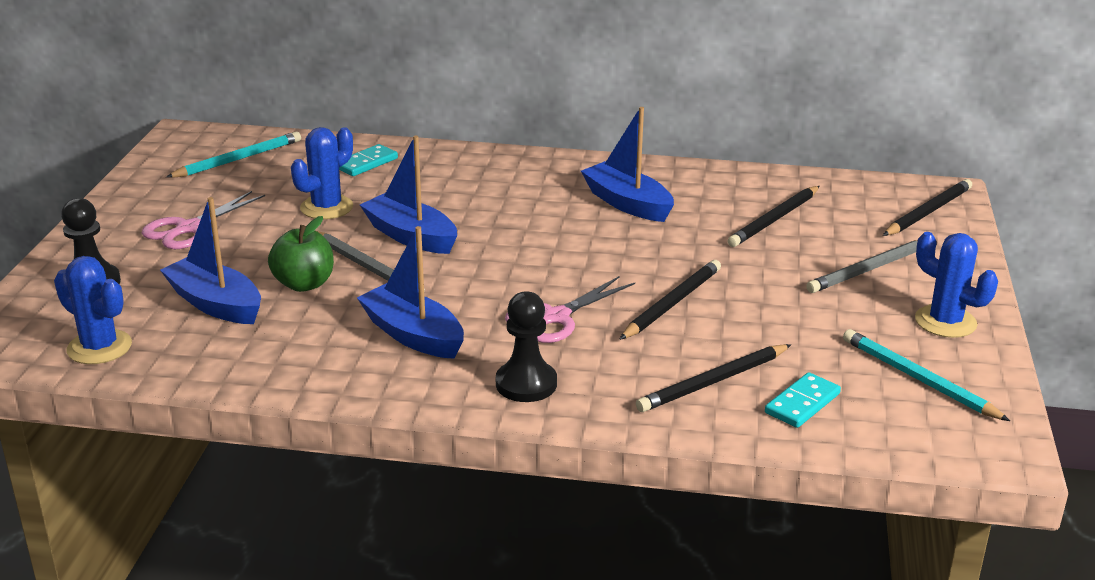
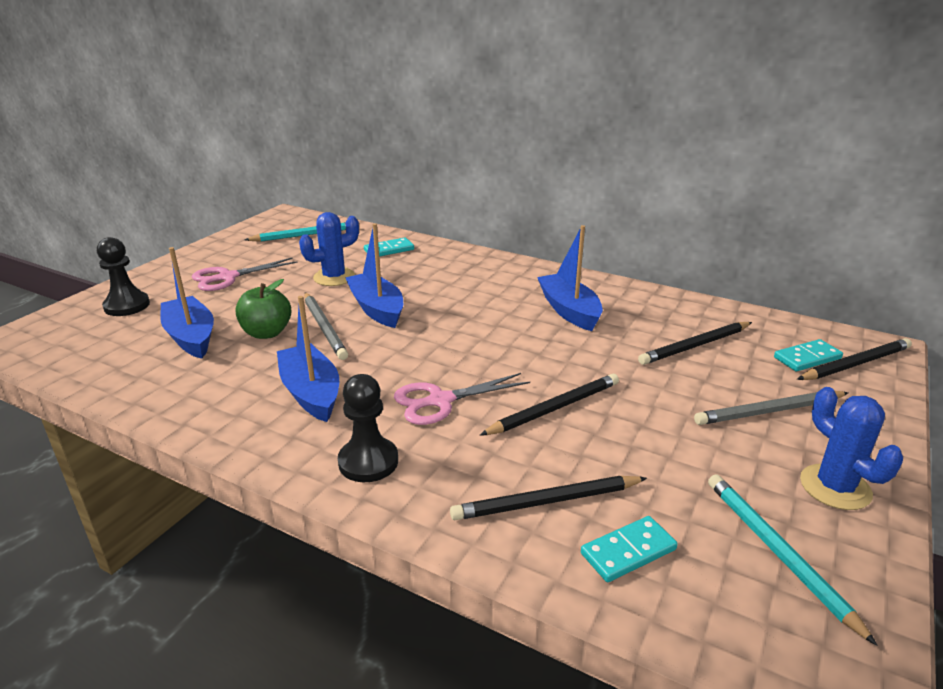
camera: 20 degrees right, 0 degrees up
blue cactus [54,256,132,364] -> none
none -> turquoise domino [774,339,843,371]

